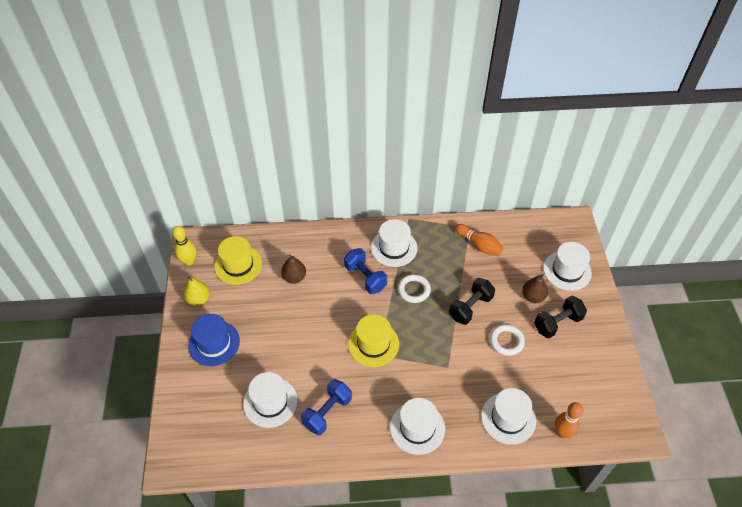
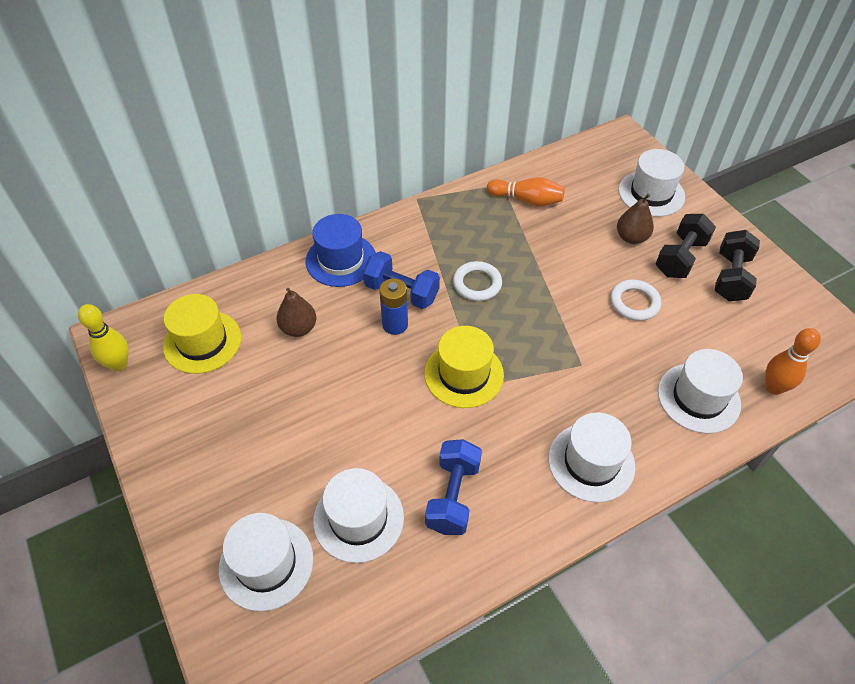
camera: 25 degrees left, 0 degrees up
yellow pear [184,276,210,306] -> none
blue hat [188,314,240,366] -> blue hat moved to [306,214,376,287]
white hat [371,219,417,267] -> white hat moved to [219,513,313,611]
black dumbbell [449,278,495,325] -> black dumbbell moved to [715,230,760,301]
none -> blue battery [379,278,408,335]

